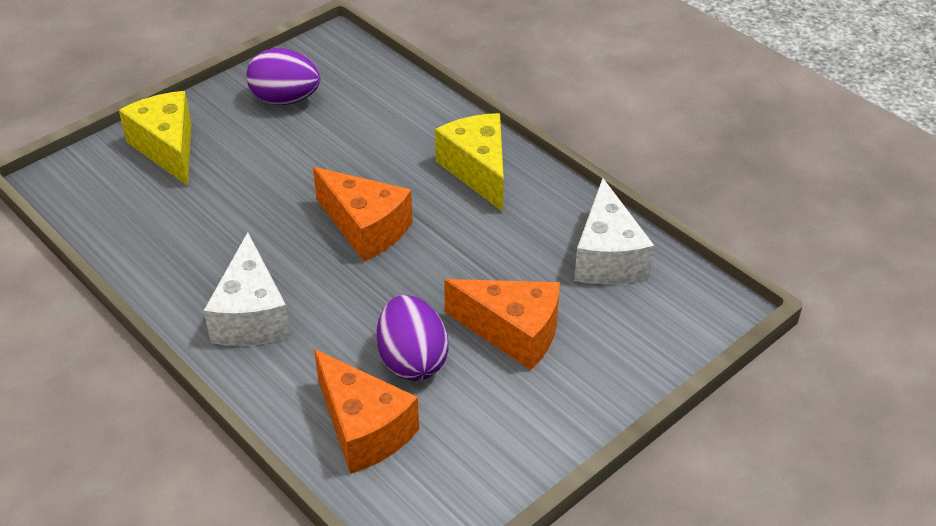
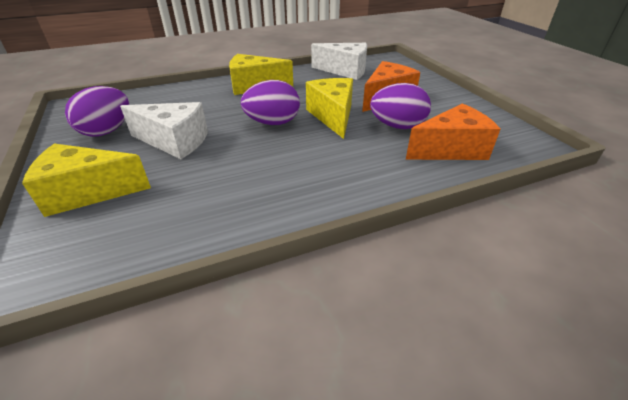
camera: 70 degrees left, 5 degrees down
white cheese [204,232,291,346] -> white cheese moved to [120,102,208,159]
orange cheese [313,167,413,261] -> purple egg [241,80,300,125]
none -> yellow cheese [306,78,353,139]

